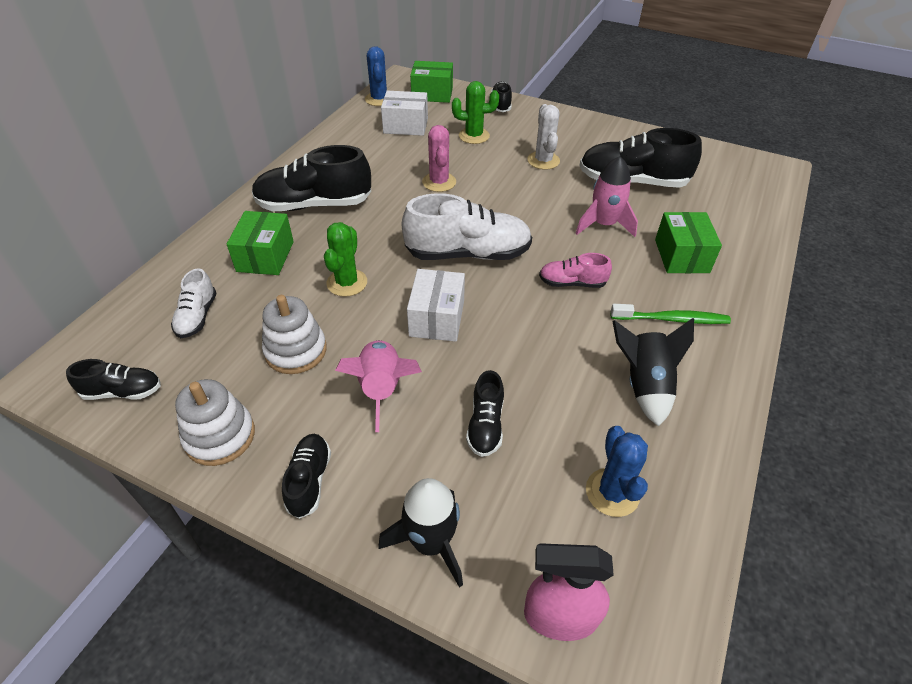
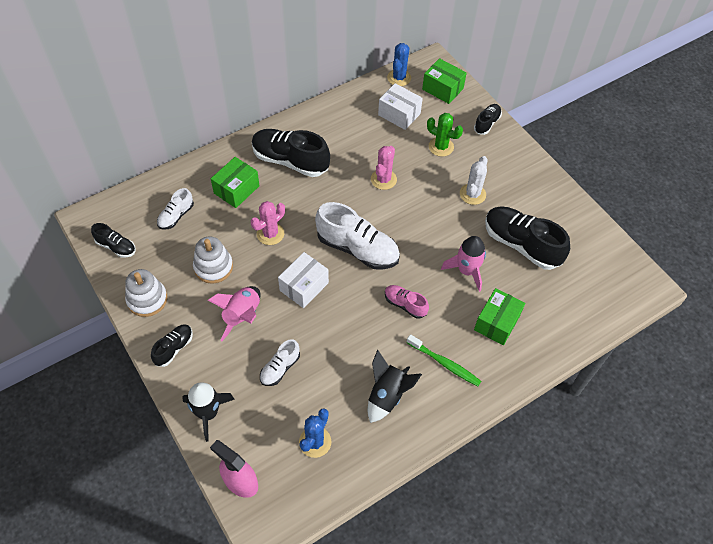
camera: 30 degrees right, 10 degrees up
green cactus [324,222,367,297] -> pink cactus [251,201,285,245]
black shoe [466,370,504,457] -> white shoe [260,339,300,386]

